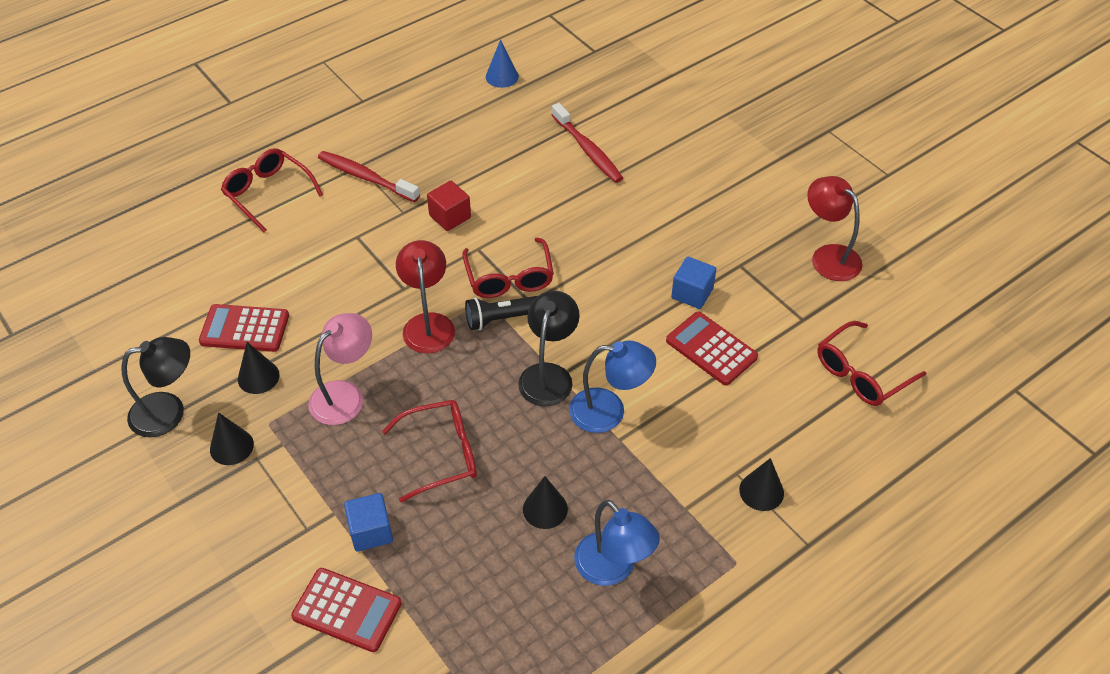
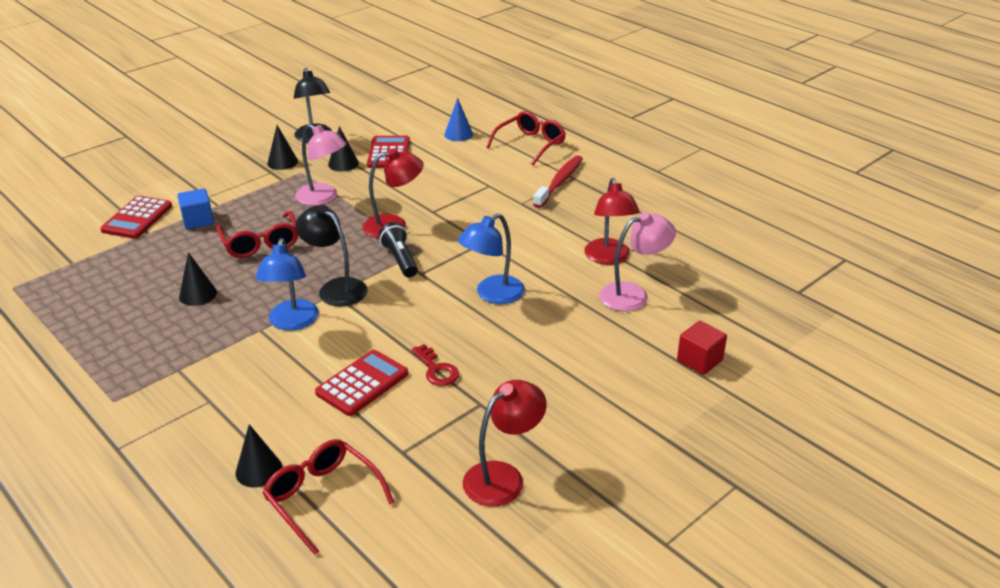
camera: 85 degrees right, 15 degrees down
red cube [427,181,471,231] -> red cube moved to [677,321,727,375]
red glasses [462,237,554,298] -> none
blue cone [486,39,519,88] -> blue cone moved to [444,98,473,141]
black lamp [518,291,580,406] -> black lamp turned 150 degrees counterclockwise [295,205,368,307]
red toothbrush [552,103,623,183] -> pink lamp [599,212,676,312]
blue lamp [574,500,660,586] -> blue lamp moved to [458,213,525,304]
blue cube [671,257,716,309] -> red key [411,344,459,386]
black cone [739,458,784,511] -> black cone moved to [236,424,282,487]
none -> red lamp [584,178,639,265]

